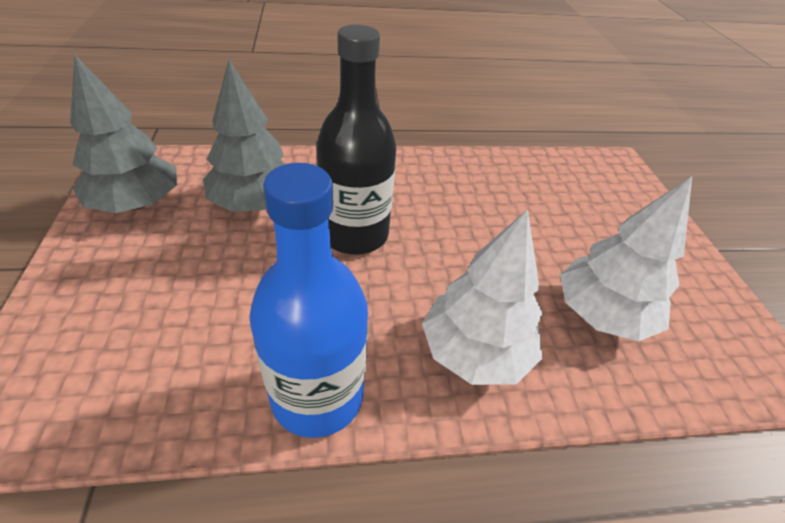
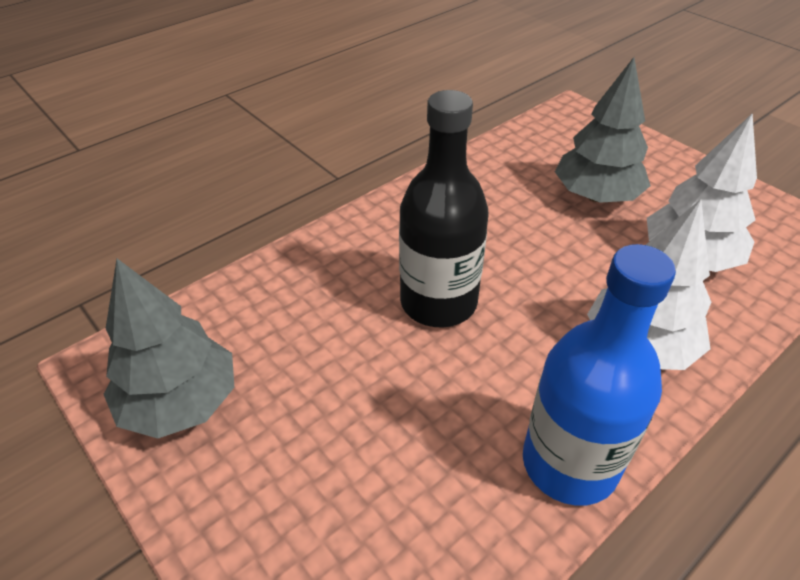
camera: 30 degrees left, 0 degrees up
grey tree [203,60,285,212] -> grey tree moved to [555,57,651,203]

